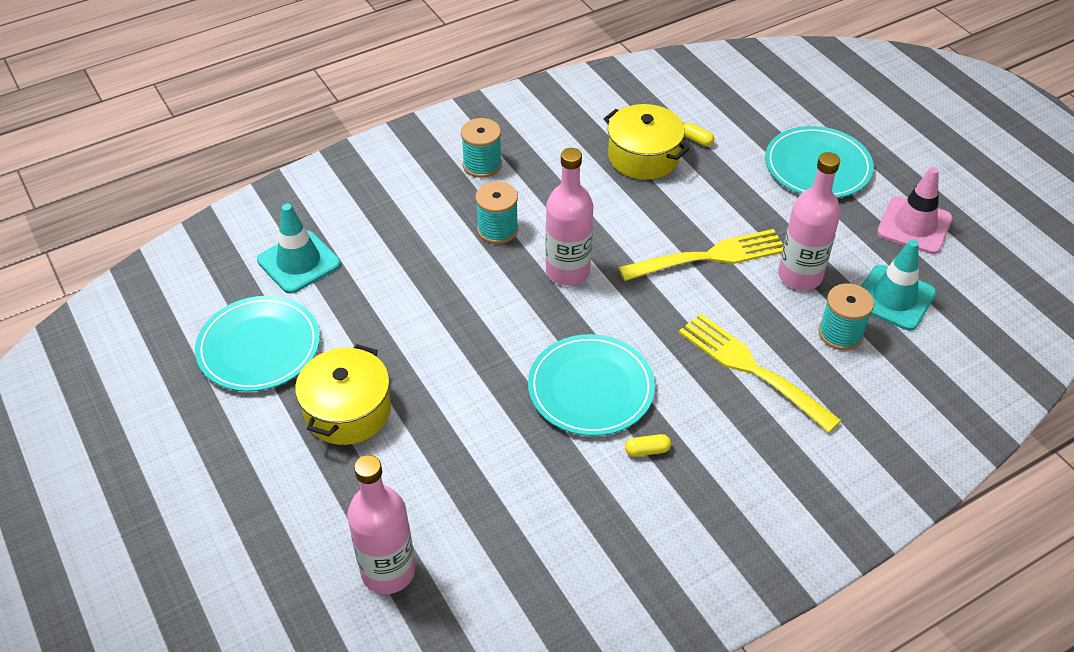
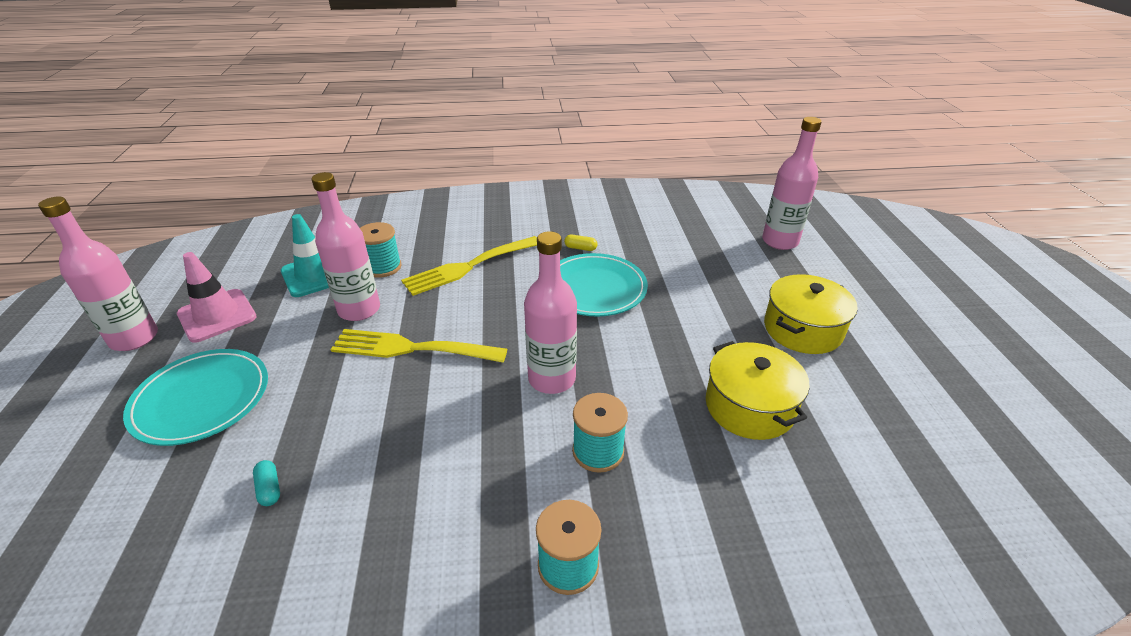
camera: 155 degrees left, 10 degrees down
turquoise plate [195,296,320,392] -> none
turquoise traffic cone [257,204,341,294] -> none
yellow pot [604,104,689,180] -> yellow pot moved to [706,341,810,440]
yellow fork [679,313,842,433] -> yellow fork turned 75 degrees clockwise [401,236,537,296]
yellow capsule [683,123,714,146] -> turquoise capsule [253,460,280,506]
none -> pink bottle [38,196,158,351]

